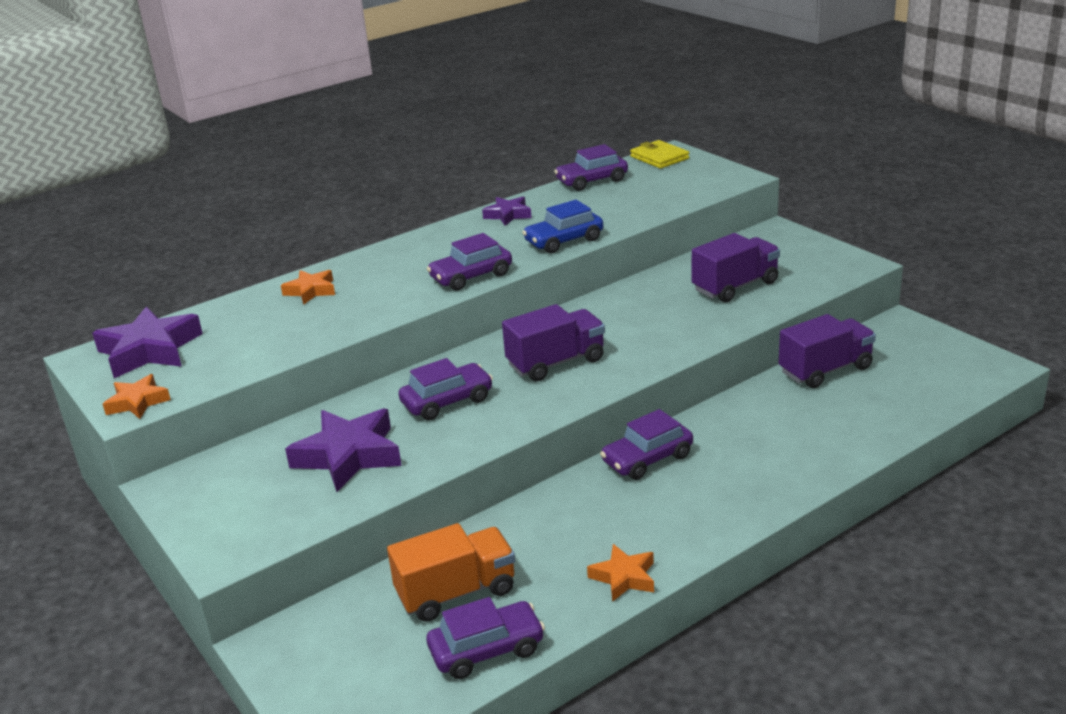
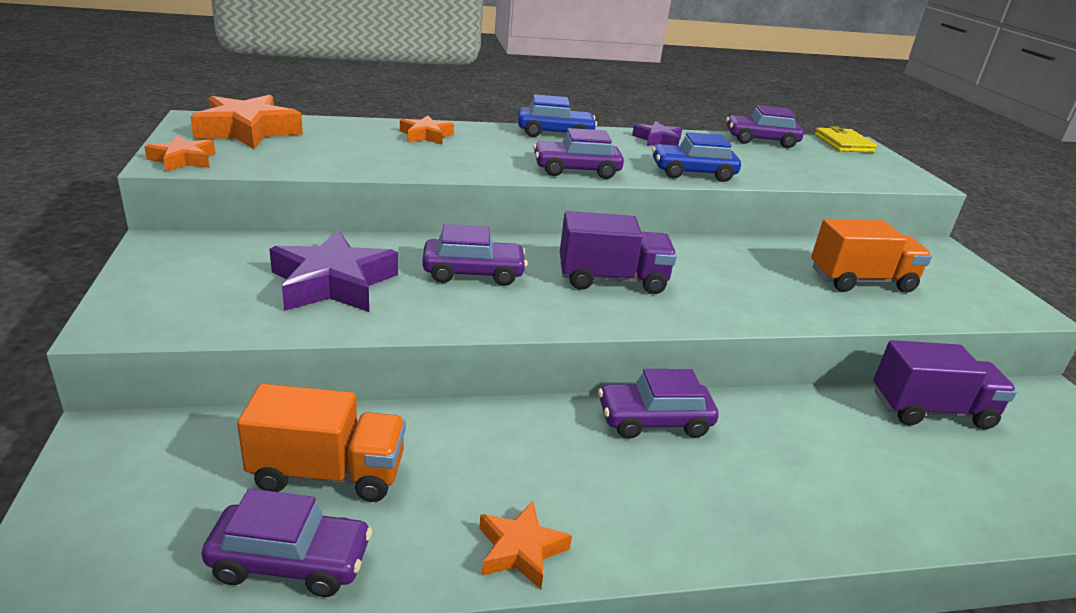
camera: 20 degrees right, 0 degrees up
purple star [92,307,203,378] -> orange star [190,95,303,149]
purple truck [692,233,780,303] -> orange truck [811,219,932,293]
none -> blue car [518,94,597,137]

